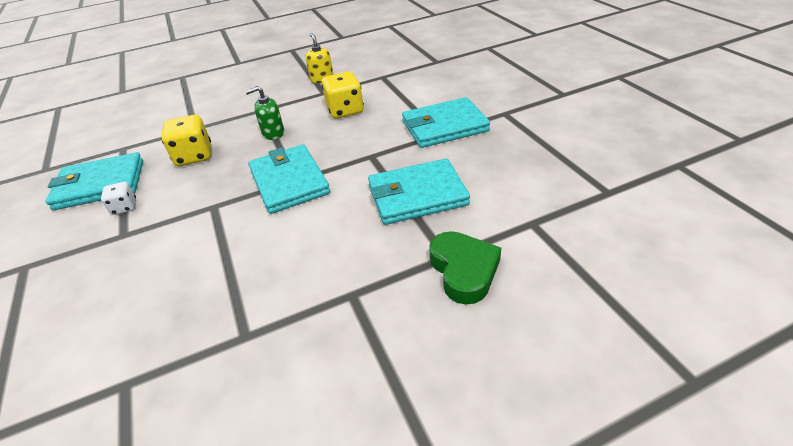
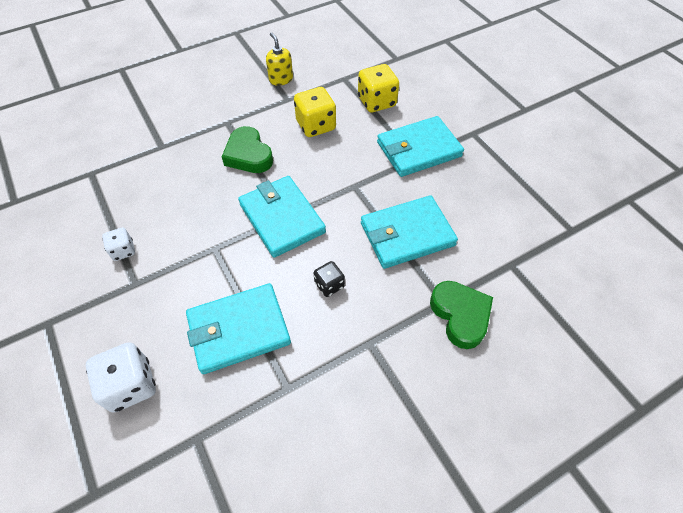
camera: 10 degrees left, 15 degrees up
turquoise wallet [46,152,143,210] -> turquoise wallet moved to [186,283,291,374]
yellow dice [161,115,211,166] -> yellow dice moved to [358,64,399,112]
green soap dispenser [245,86,284,140] -> green heart [222,126,273,173]
none -> white dice [86,342,156,412]
none -> black dice [314,261,345,297]

